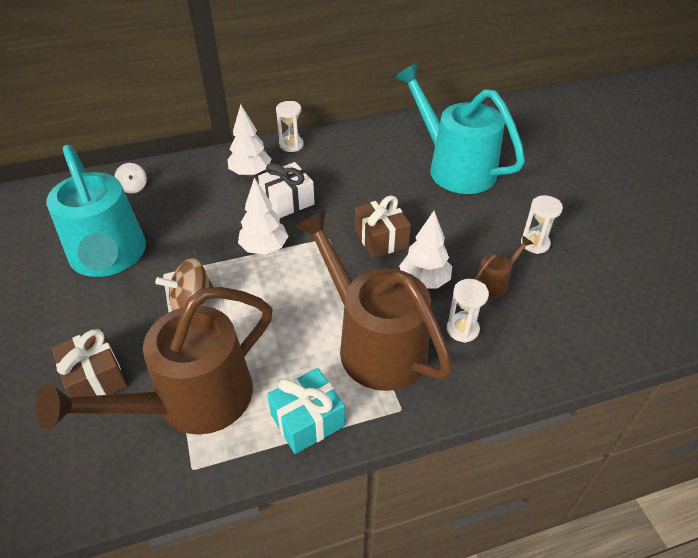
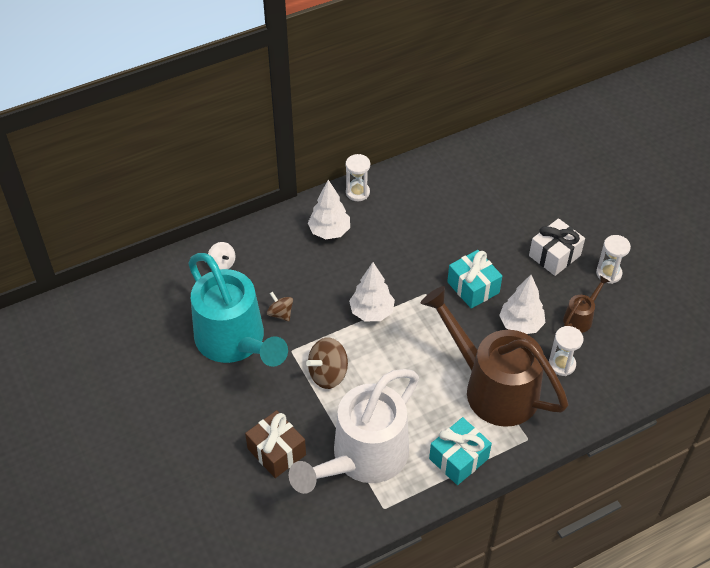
camera: 10 degrees left, 5 degrees up
brown watering can [36,287,272,435] -> white watering can [289,369,419,494]
white gift [258,162,315,218] -> white gift moved to [529,218,585,276]
brown gift [355,195,411,258] -> turquoise gift [447,250,502,309]
turquoise watering can [395,63,525,194] -> none
none -> brown spinning top [267,292,293,321]

